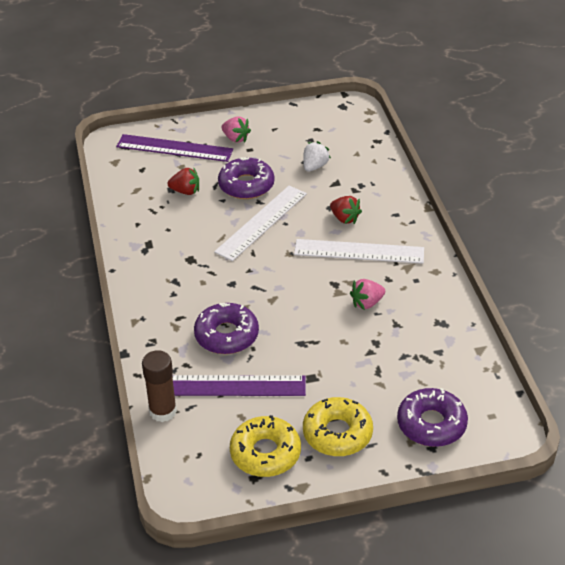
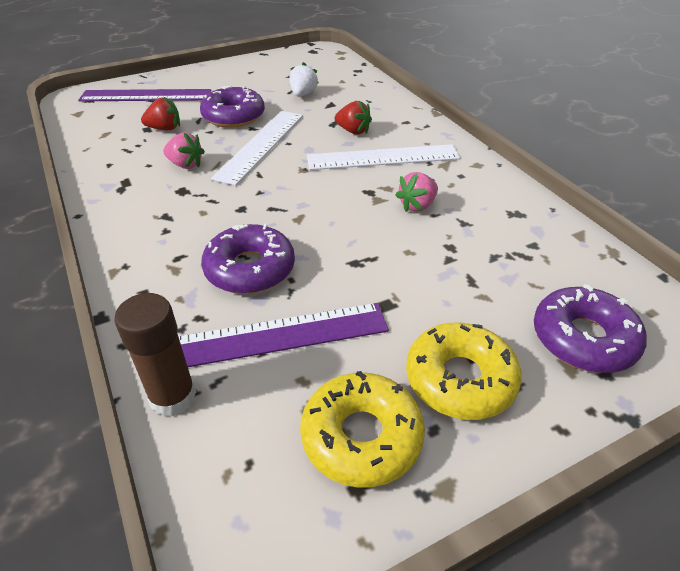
camera: 15 degrees left, 0 degrees up
pink strawberry [221,117,251,143] -> pink strawberry moved to [163,133,205,169]

